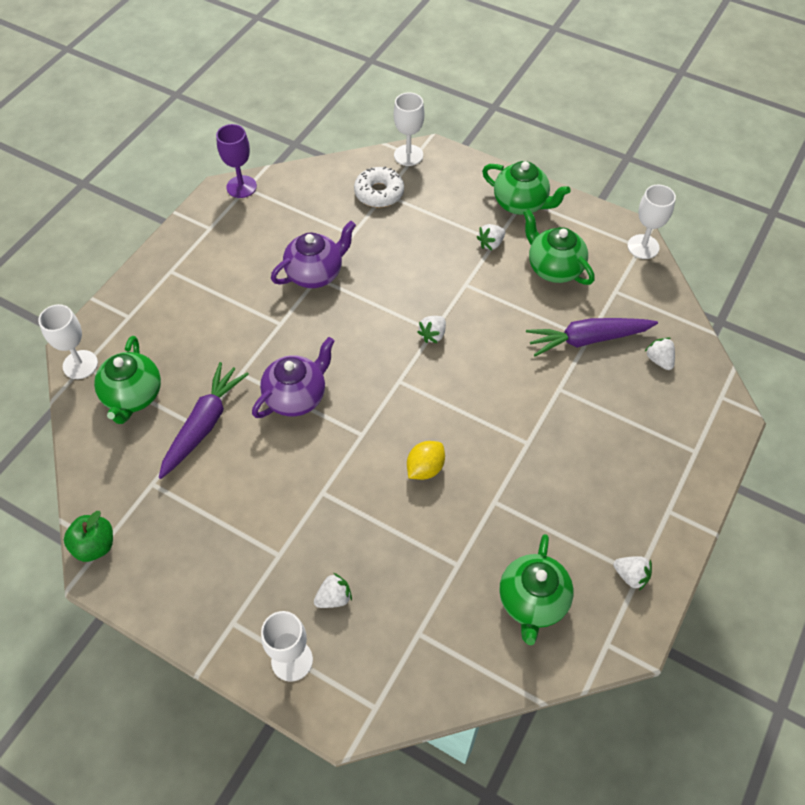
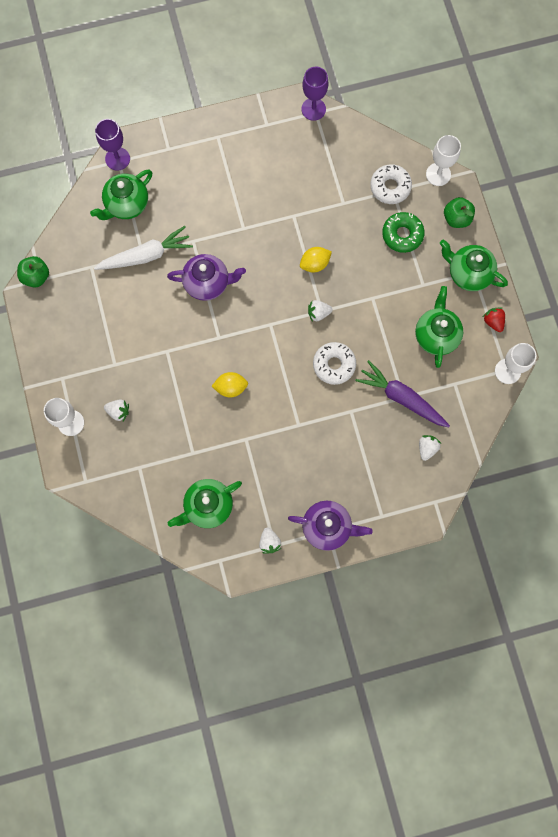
camera: 45 degrees right, 20 degrees up
white goblet [38,304,98,379] -> purple goblet [95,119,130,170]
purple carrot [159,362,249,479] -> white carrot [94,226,193,270]
purple teapot [271,221,356,288] -> purple teapot moved to [288,501,373,551]
white strawberry [477,224,505,250] -> none
green teapot [482,161,571,215] -> green teapot turned 135 degrees clockwise [440,240,508,291]
none -> yellow lemon [300,247,332,273]
none -> white donut [313,342,356,385]
none -> green donut [382,212,425,253]
none -> green apple [444,197,475,228]
none -> red strawberry [483,307,505,332]

